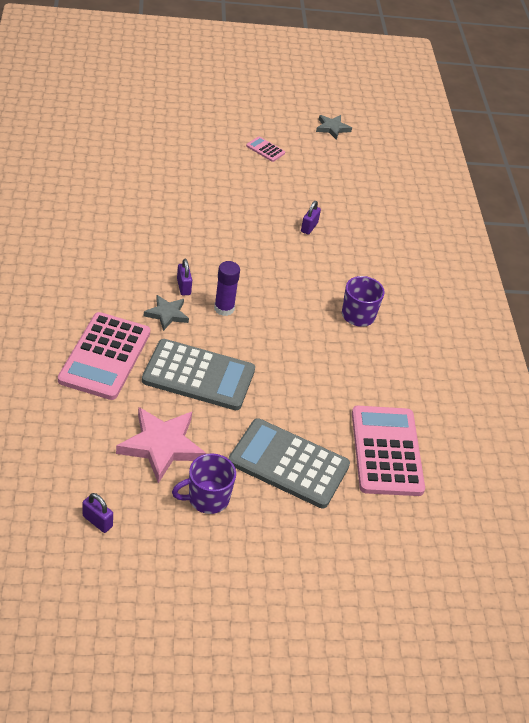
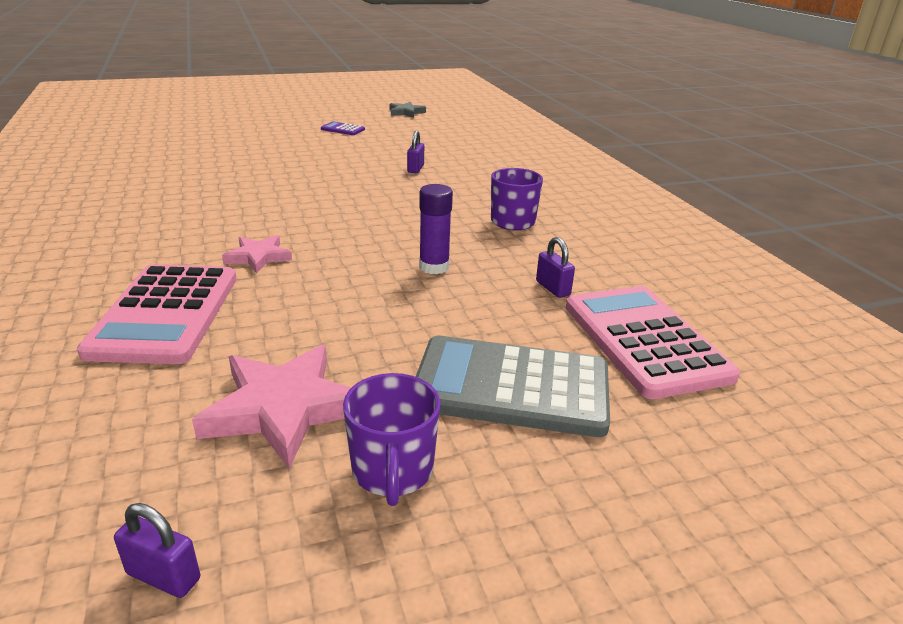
camera: 10 degrees left, 15 degrees down
grey calculator [142,339,255,410] -> none
grey star [144,295,189,331] -> pink star [222,235,292,273]
purple mug [172,453,236,514] -> purple mug turned 60 degrees counterclockwise [343,373,440,506]
purple padlock [177,259,192,296] -> purple padlock moved to [536,237,575,298]
purple glue stick [214,261,240,316] -> purple glue stick moved to [419,184,453,274]
pink calculator [246,136,285,162] -> purple calculator [321,122,365,135]

